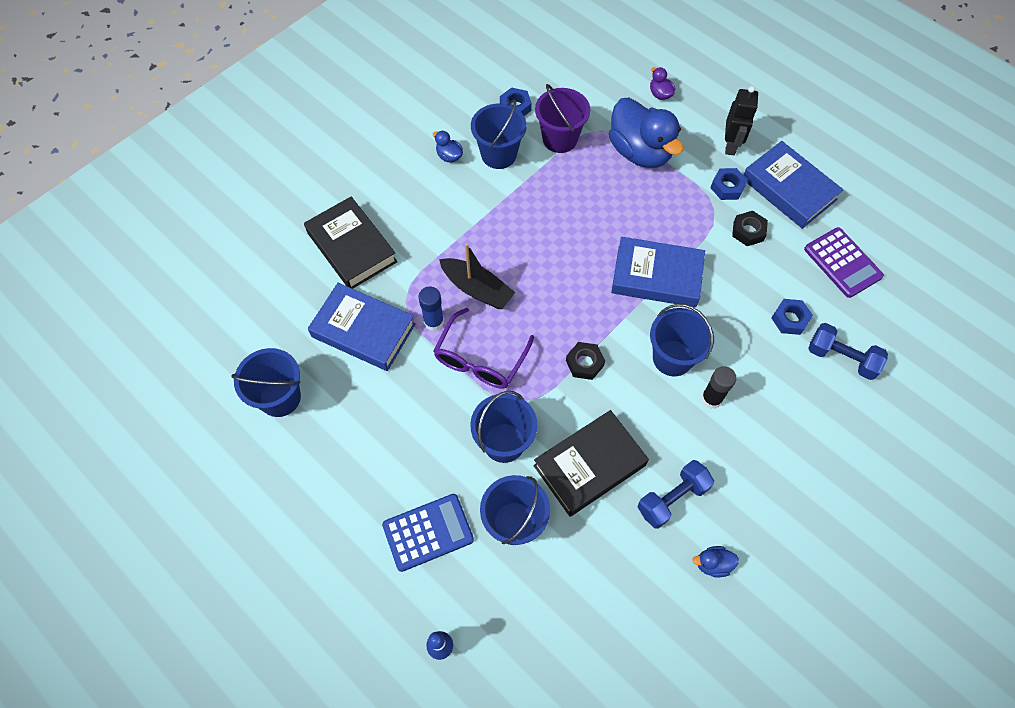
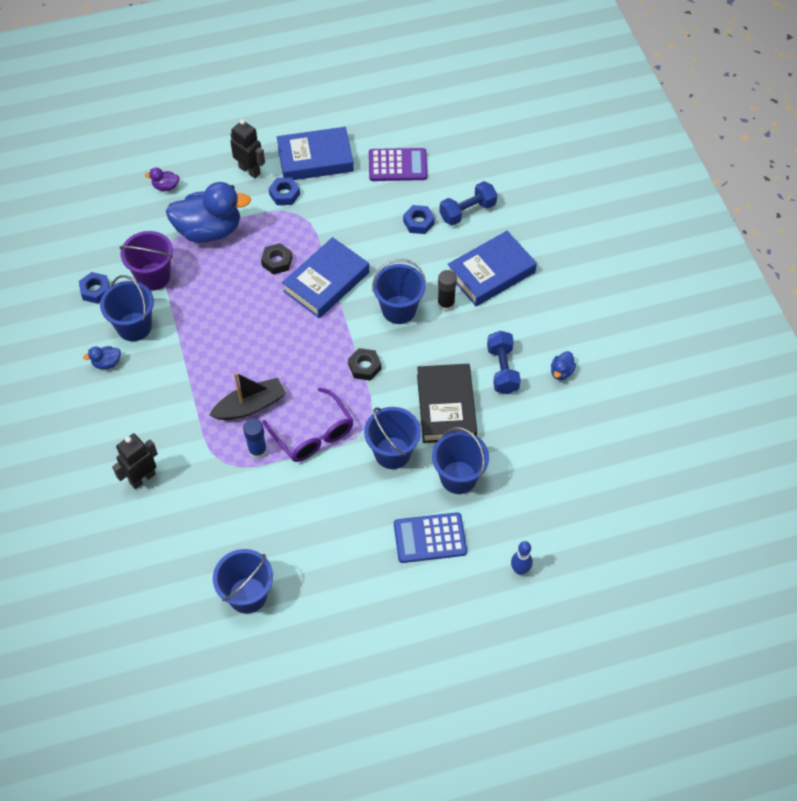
camera: 60 degrees left, 5 degrees down
black book [304,196,397,289] -> black robot [112,434,158,489]
blue book [308,283,416,371] -> blue book moved to [448,231,537,306]
blue calculator [382,494,474,572] -> blue calculator turned 105 degrees counterclockwise [394,512,467,563]
black nut [732,211,768,246] -> black nut moved to [261,243,293,275]

